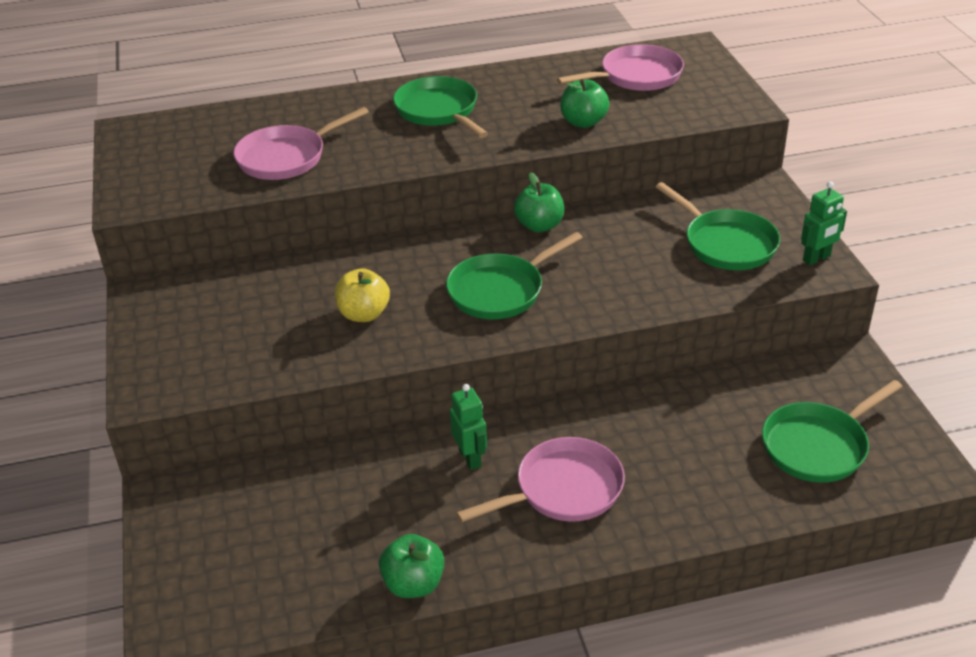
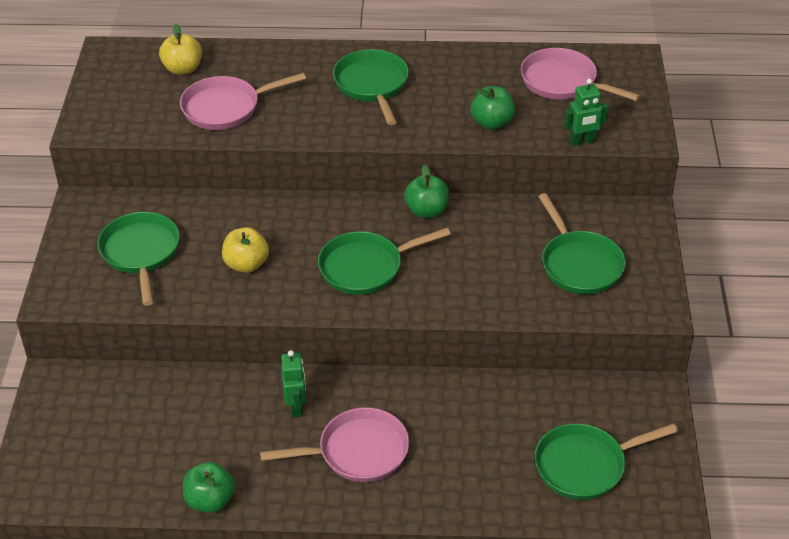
camera: 15 degrees right, 5 degrees up
pink pan [557,44,684,91] -> pink pan turned 135 degrees counterclockwise [521,48,641,101]
green robot [801,181,847,266] -> green robot moved to [564,79,608,146]
none -> green pan [97,212,180,306]
none -> yellow apple [159,24,202,75]

